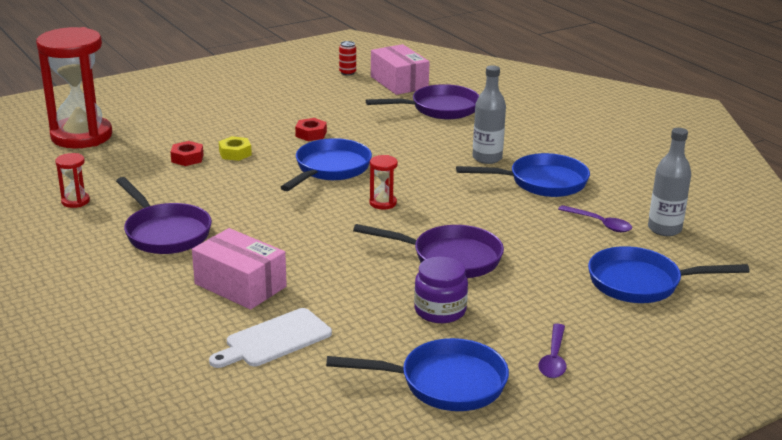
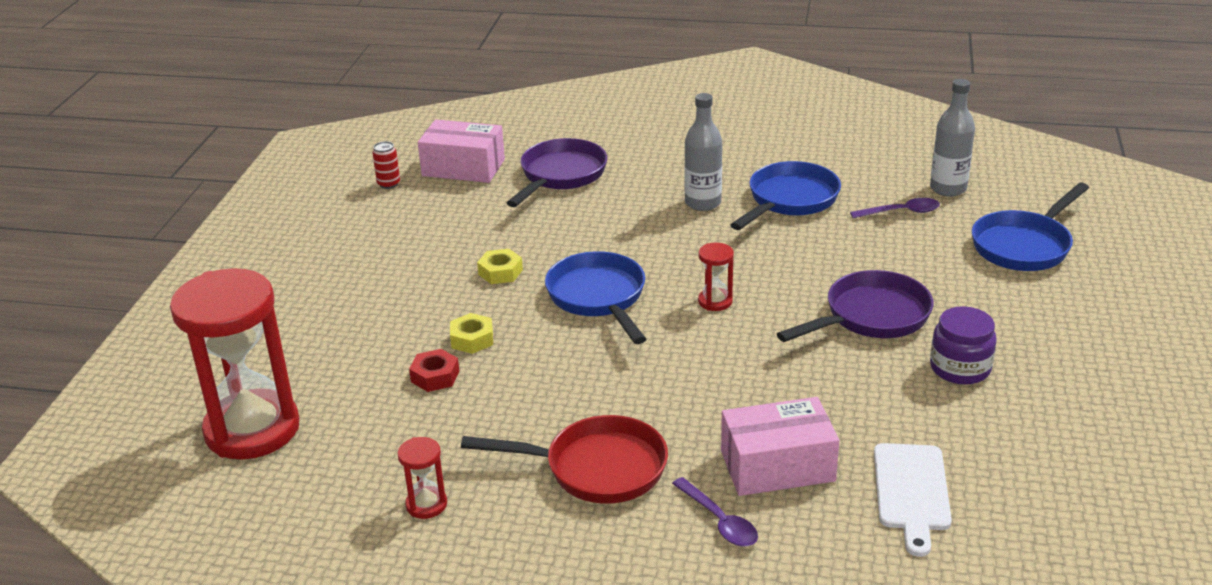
camera: 45 degrees left, 5 degrees up
purple pan [116,177,212,254] -> red pan [461,415,668,504]
red nut [295,118,327,141] -> yellow nut [477,249,523,284]
blue pan [326,338,509,411] -> none
purple spoon [539,323,567,378] -> purple spoon moved to [672,477,758,546]

